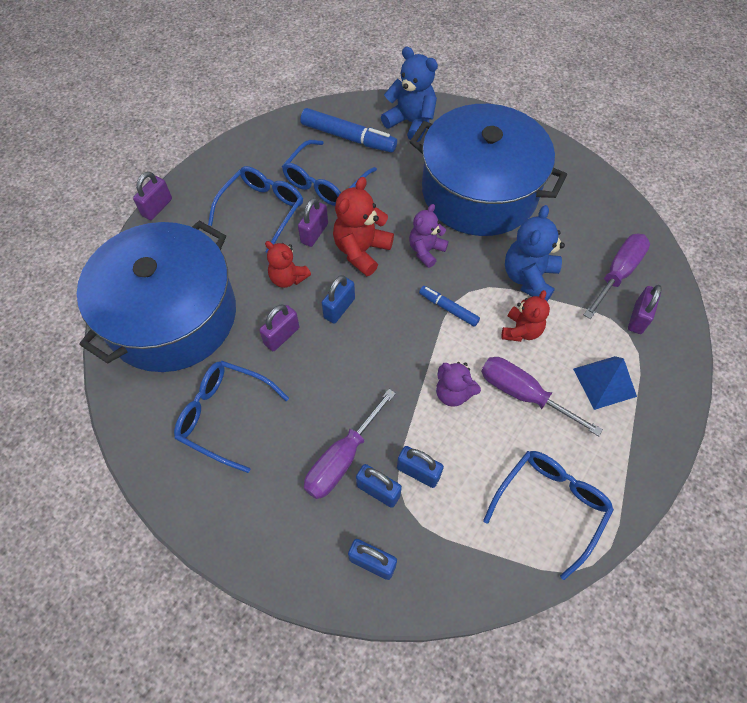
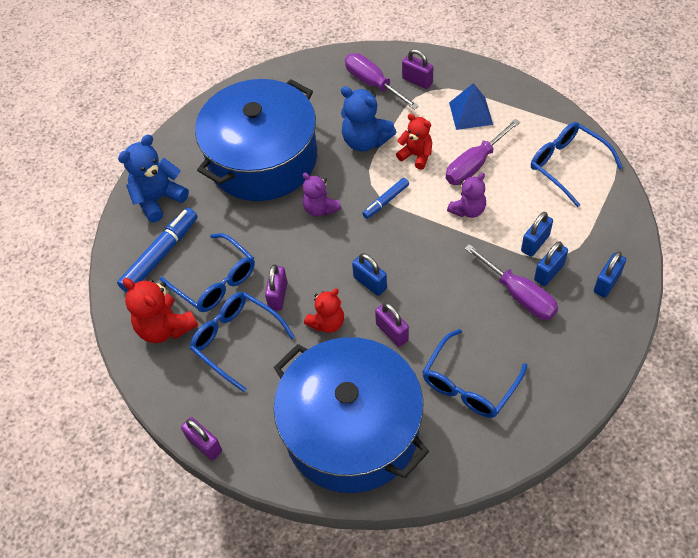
camera: 75 degrees left, 5 degrees down
purple padlock [298,198,328,247] -> purple padlock turned 60 degrees clockwise [265,264,288,311]
red teddy bear [333,177,394,276] -> red teddy bear moved to [123,278,198,343]

